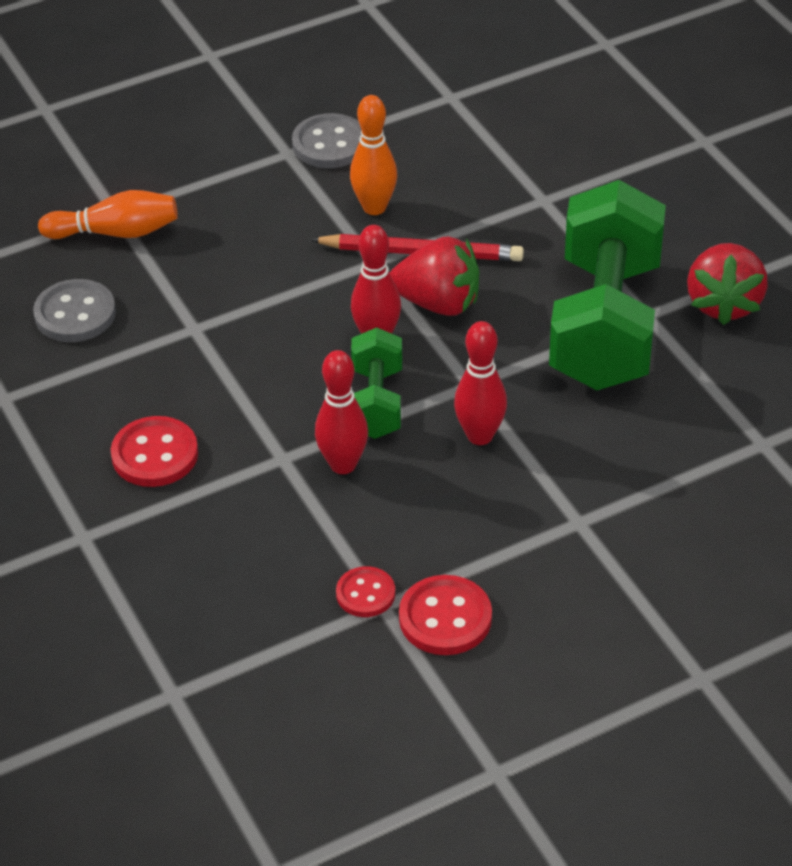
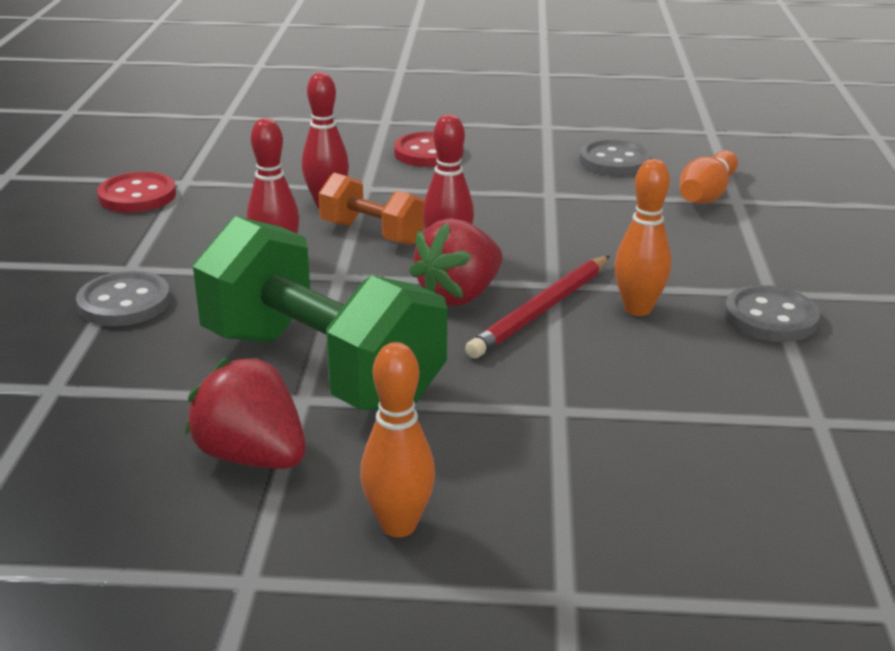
camera: 120 degrees right, 15 degrees down
red button [336,566,395,617] -> none
green dumbbell [351,327,402,439] -> orange dumbbell [319,173,425,245]
none -> grey button [76,271,170,326]
none -> orange bowling pin [360,342,435,537]

